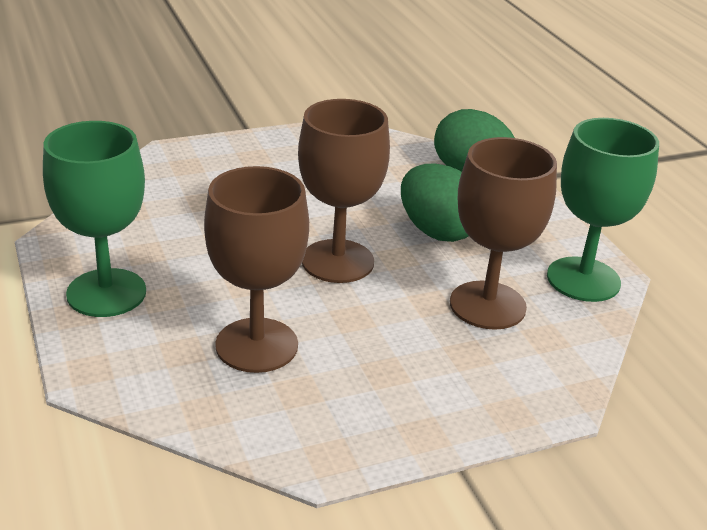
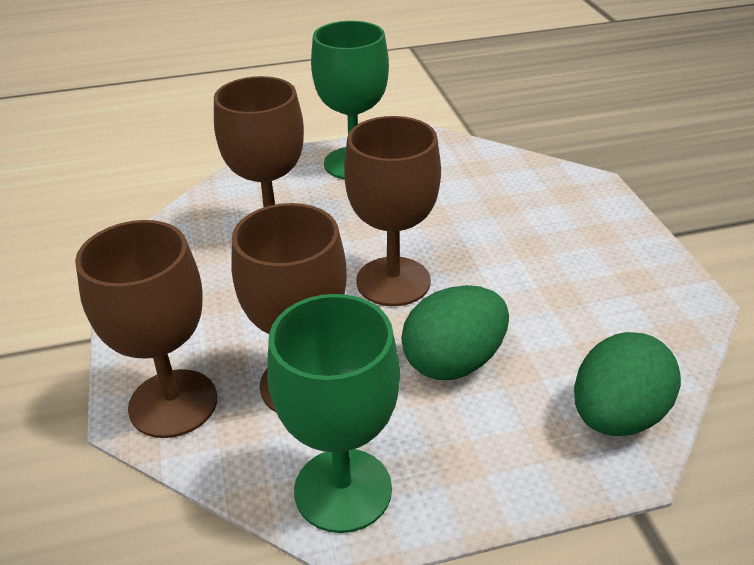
camera: 100 degrees right, 5 degrees up
none -> brown goblet [75,220,217,438]

